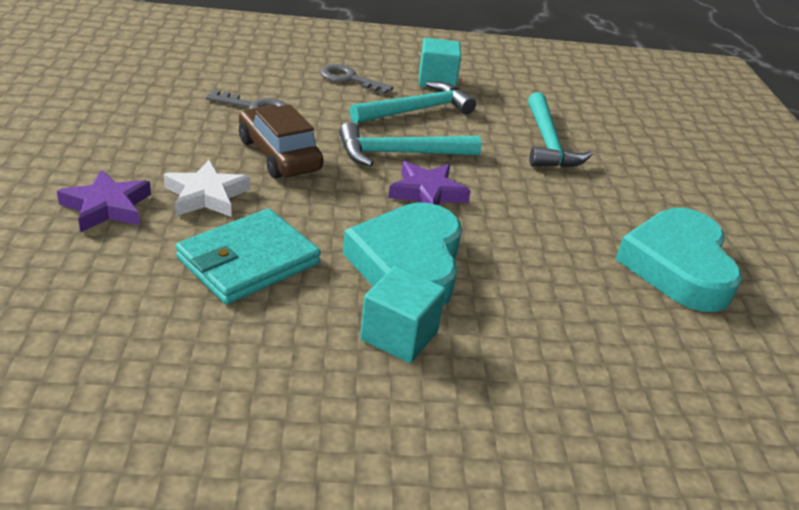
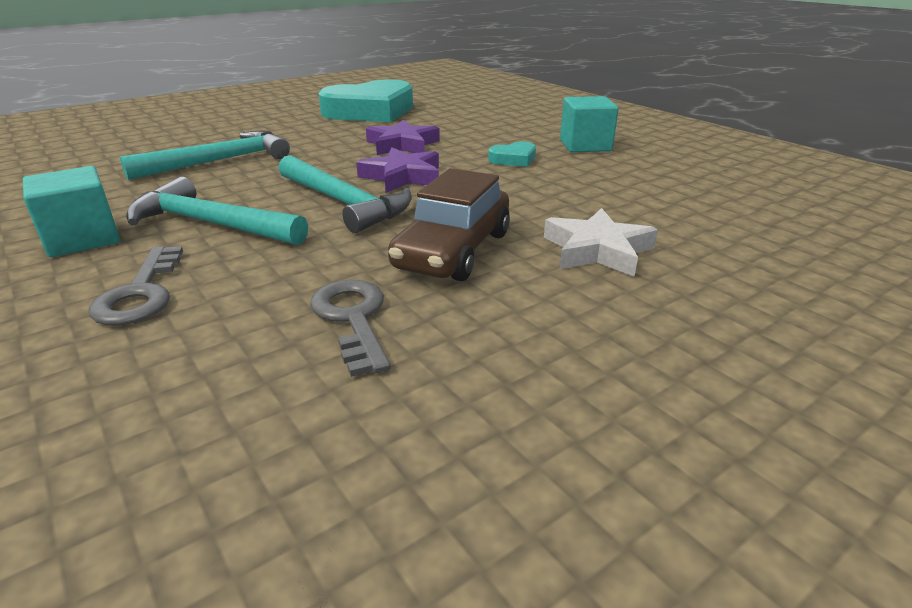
camera: 120 degrees left, 5 degrees down
purple star [57,169,151,232] -> purple star moved to [366,120,440,155]
turquoise wallet [175,209,321,305] -> none
turquoise heart [343,202,462,306] -> turquoise heart [488,141,536,167], size x0.42

